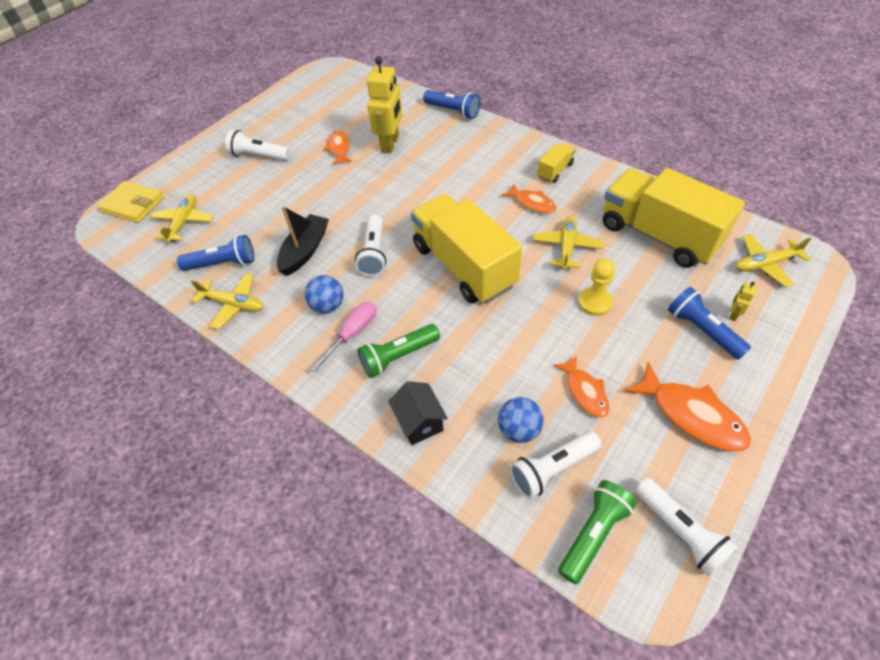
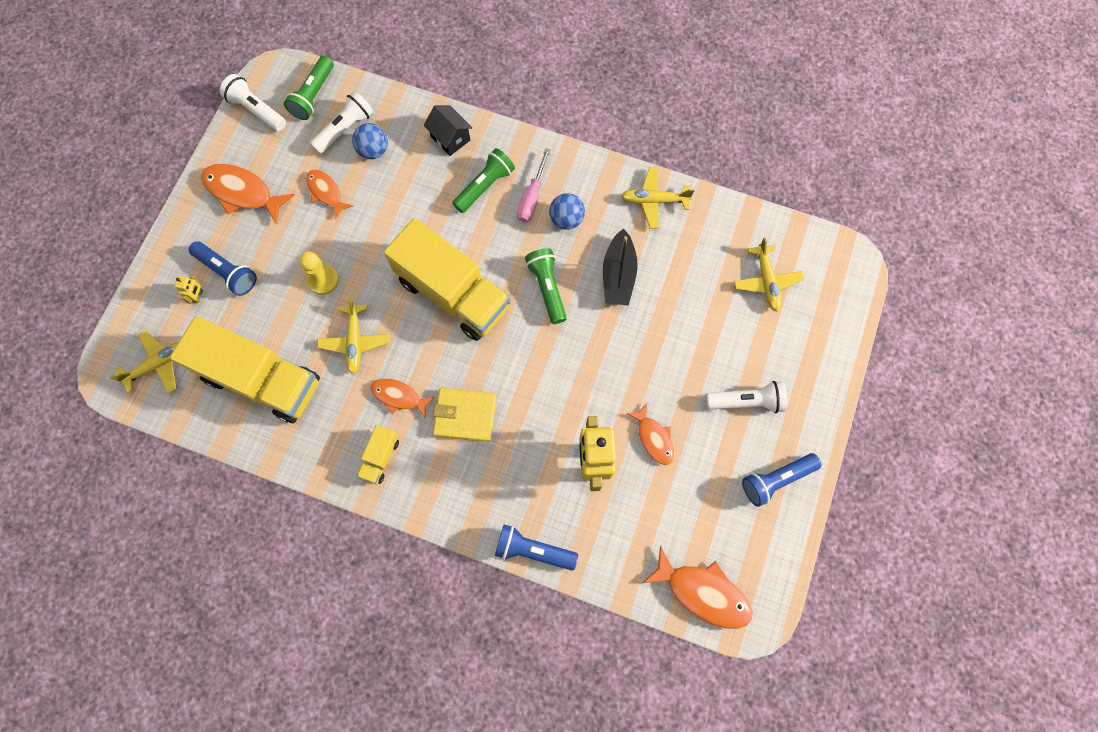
camera: 160 degrees right, 20 degrees up
yellow wallet [97,181,164,223] -> yellow wallet moved to [433,388,497,442]
blue flashlight [177,235,254,271] -> blue flashlight moved to [742,453,822,507]
white flashlight [355,214,386,276] -> green flashlight [525,248,567,324]
none -> orange fish [643,546,753,629]

